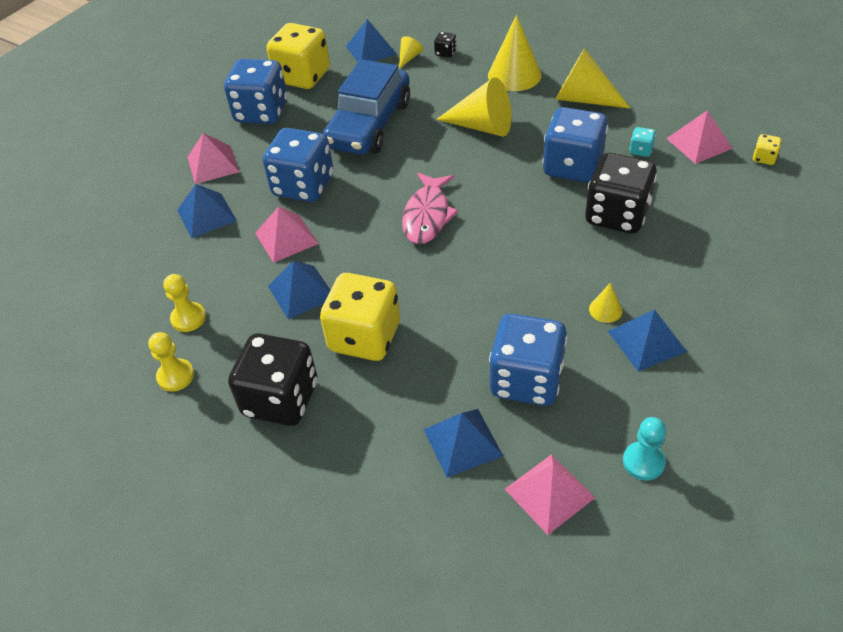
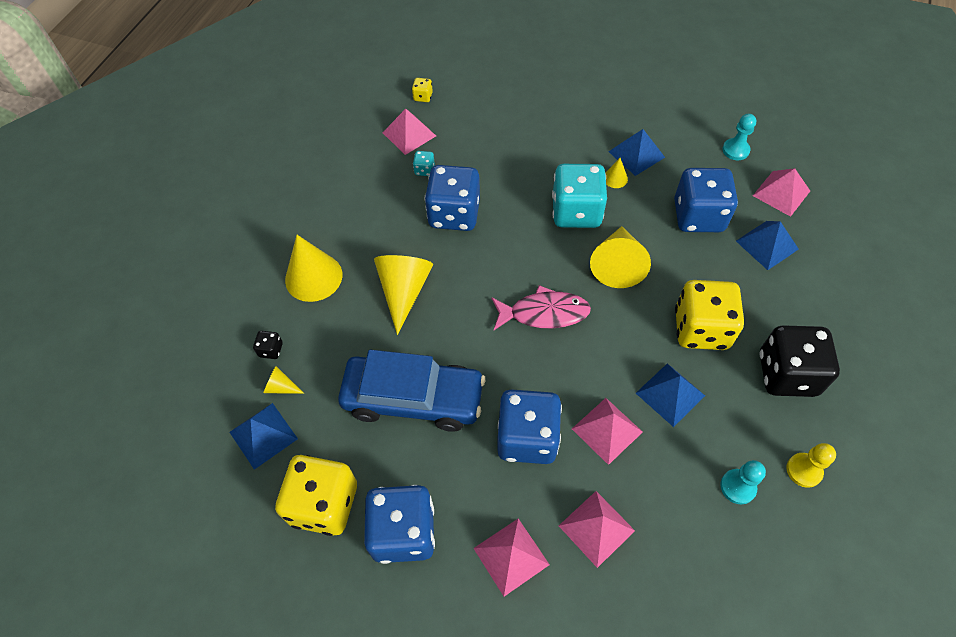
camera: 105 degrees left, 10 degrees up
yellow pawn [163,274,206,332] -> turquoise pawn [720,460,766,504]
blue pyramid [177,184,237,238] -> pink pyramid [559,491,635,568]
yellow cone [555,48,631,109] -> yellow cone moved to [590,226,651,288]
black dice [585,153,657,234] -> none
none -> turquoise dice [552,164,607,228]

